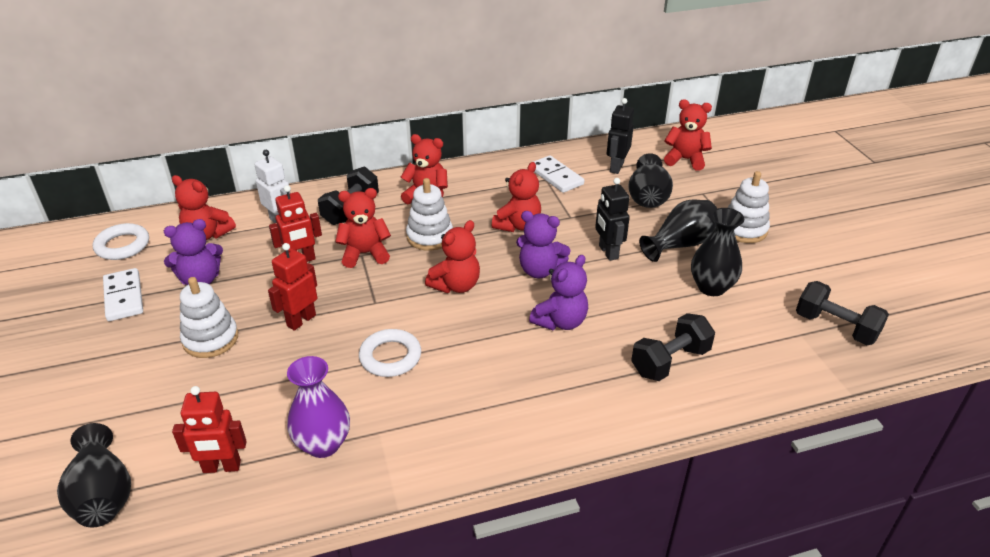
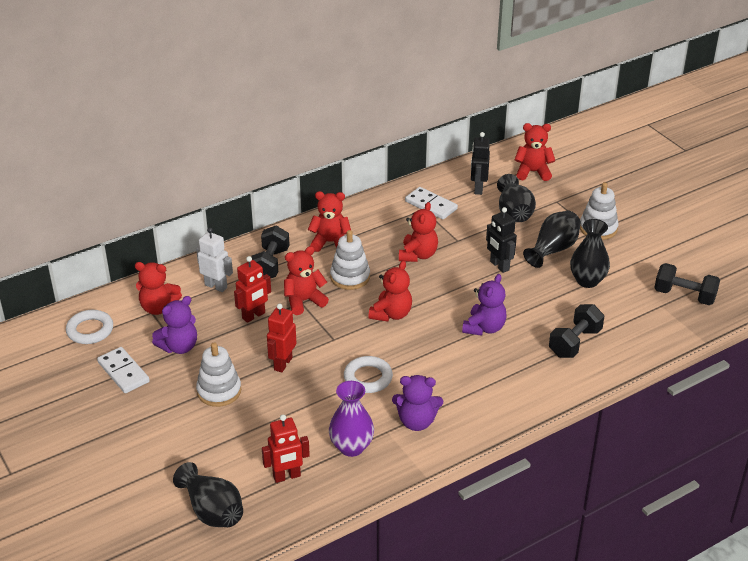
camera: 15 degrees left, 0 degrees up
purple teddy bear [516,211,571,278] -> purple teddy bear moved to [392,375,443,431]

